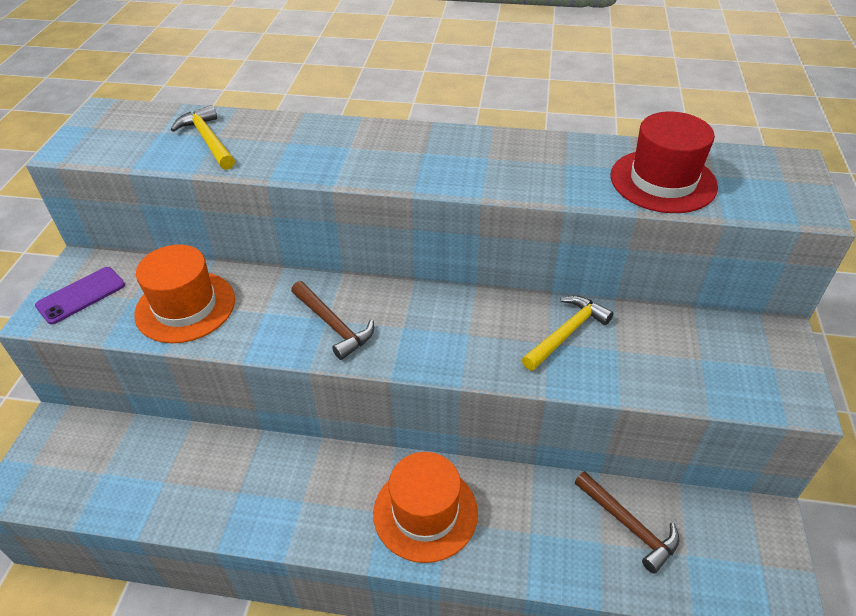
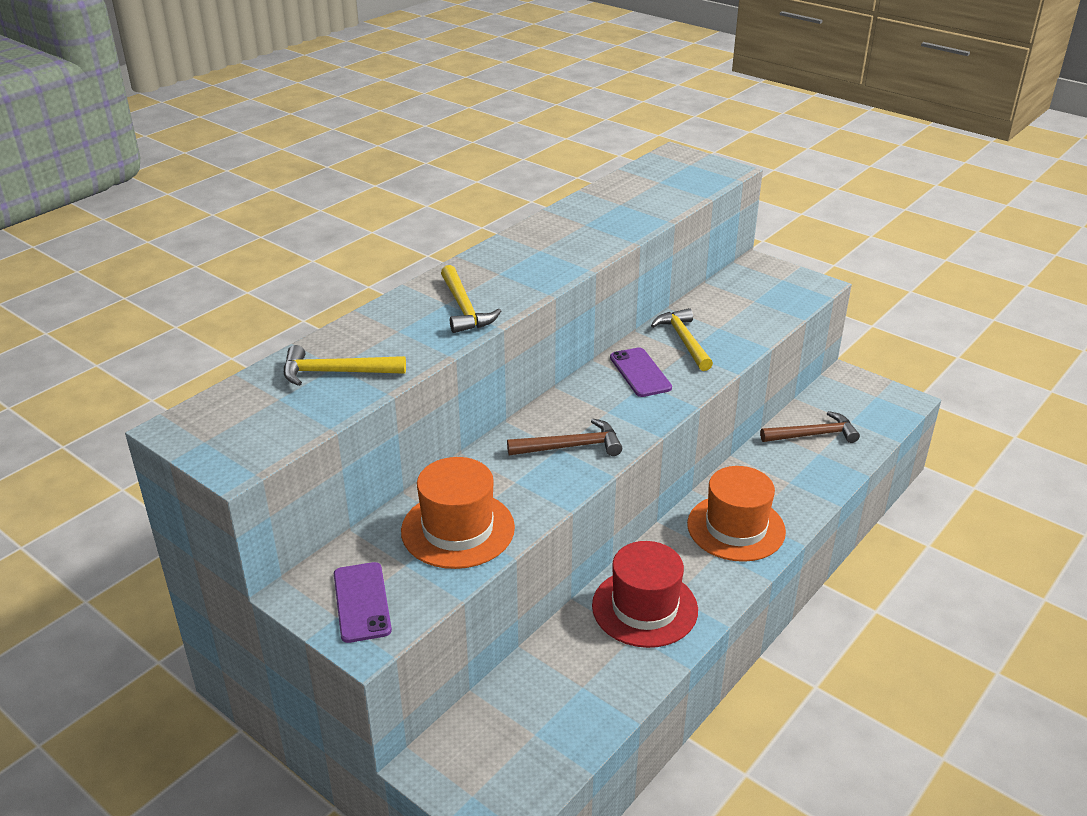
camera: 60 degrees left, 10 degrees down
red hat [611,112,718,213] -> red hat moved to [592,541,698,648]
none -> yellow hammer [441,265,501,333]
none -> purple phone [610,347,672,397]

